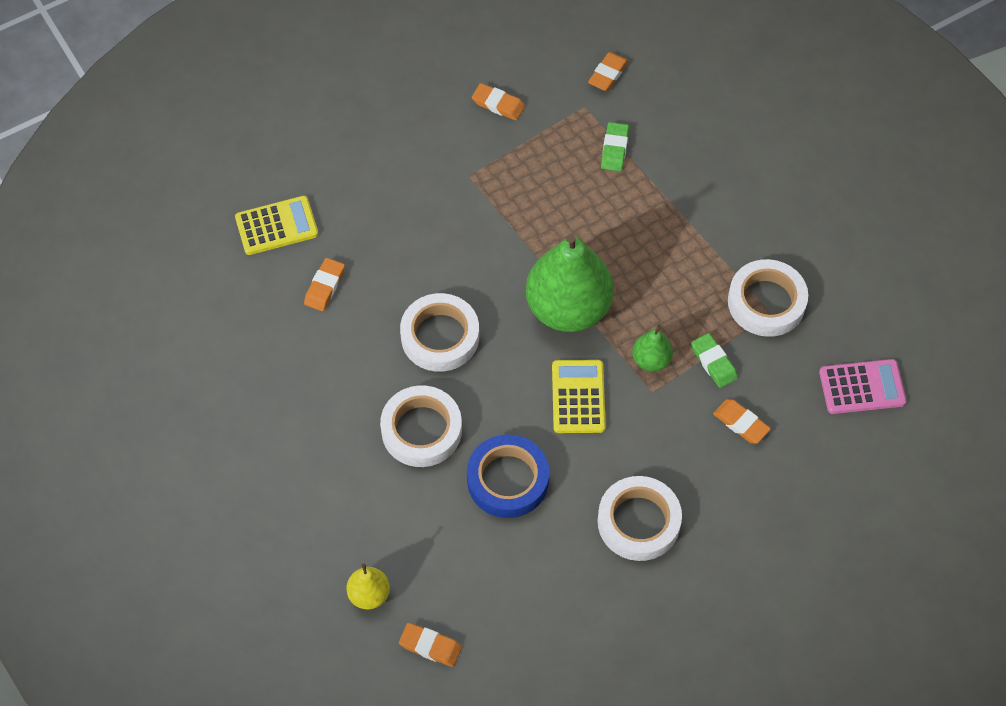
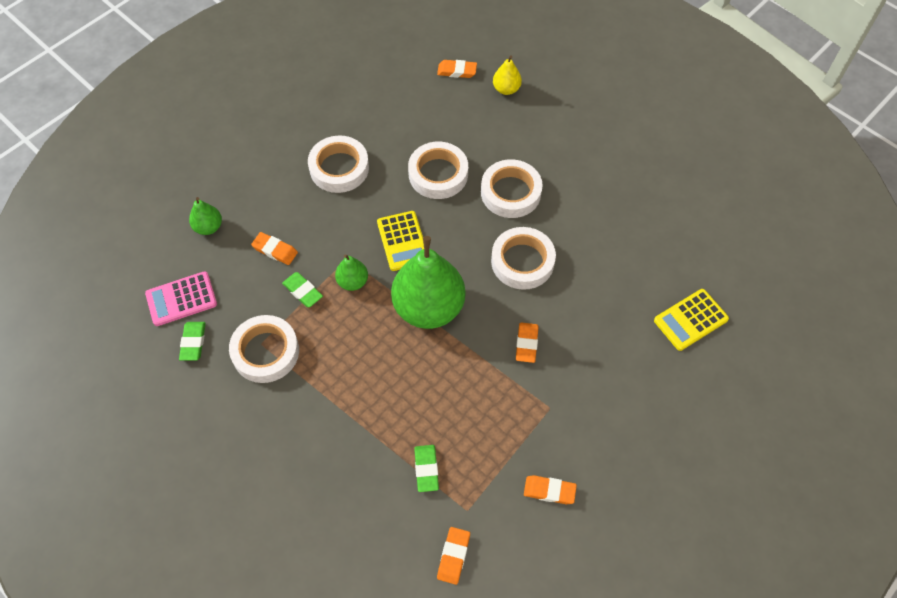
camera: 165 degrees right, 0 degrees up
orange eraser [304,258,345,311] -> orange eraser moved to [516,322,539,363]
blue tape [467,435,549,518] -> white tape [408,141,468,199]
none -> green eraser [179,322,206,361]
none -> green pear [189,197,222,235]

